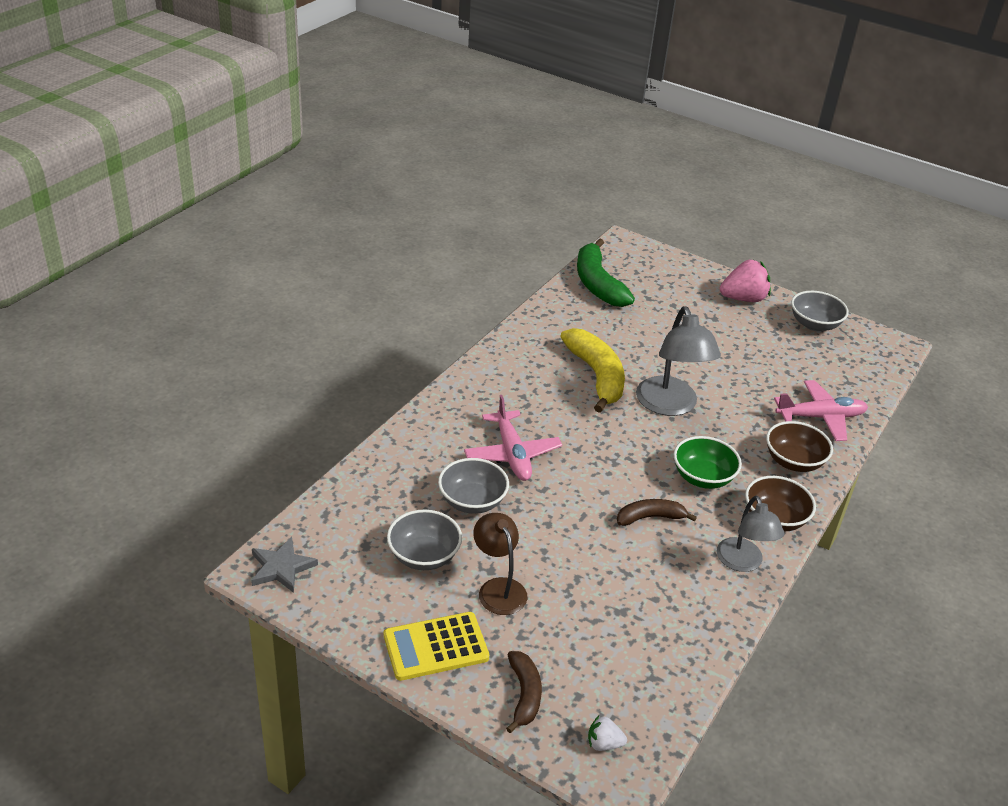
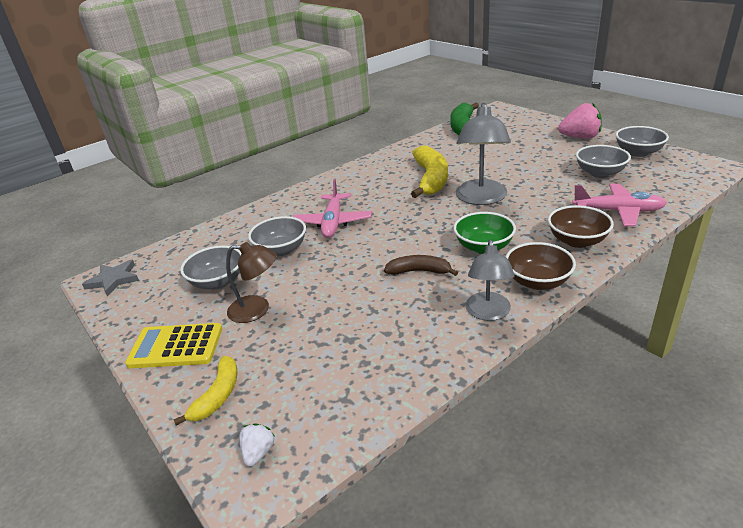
camera: 25 degrees right, 5 degrees down
brown lamp [473,513,528,615] -> brown lamp turned 105 degrees clockwise [226,242,277,323]
brown banana [506,651,542,733] -> yellow banana [173,356,237,426]
white strawberry [588,716,627,751] -> white strawberry turned 75 degrees clockwise [239,423,275,467]
none -> grey bowl [576,145,631,178]

